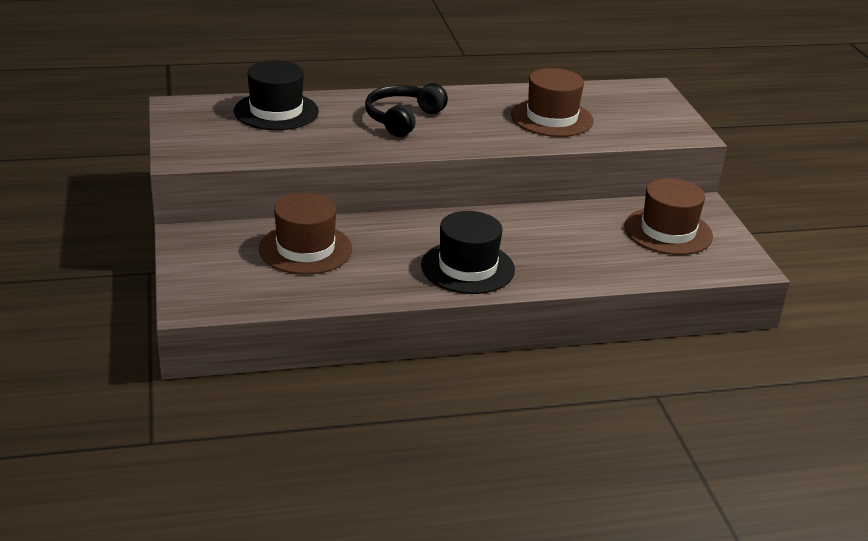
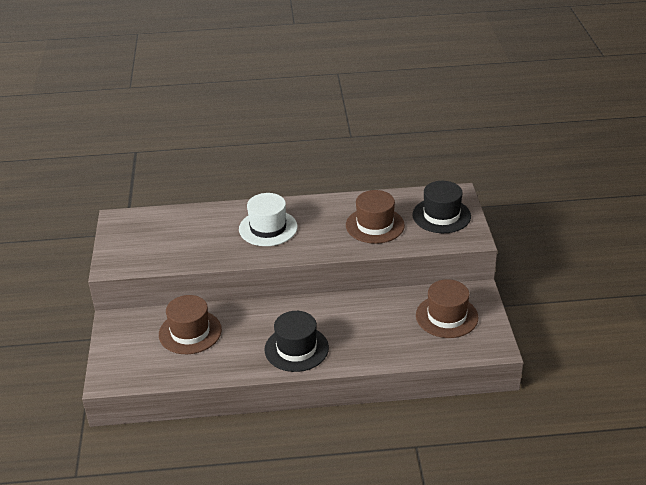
camera: 10 degrees right, 5 degrees up
black hat [234,61,319,130] -> black hat moved to [412,181,471,233]
black headphones [365,83,448,137] -> white hat [239,193,298,246]

